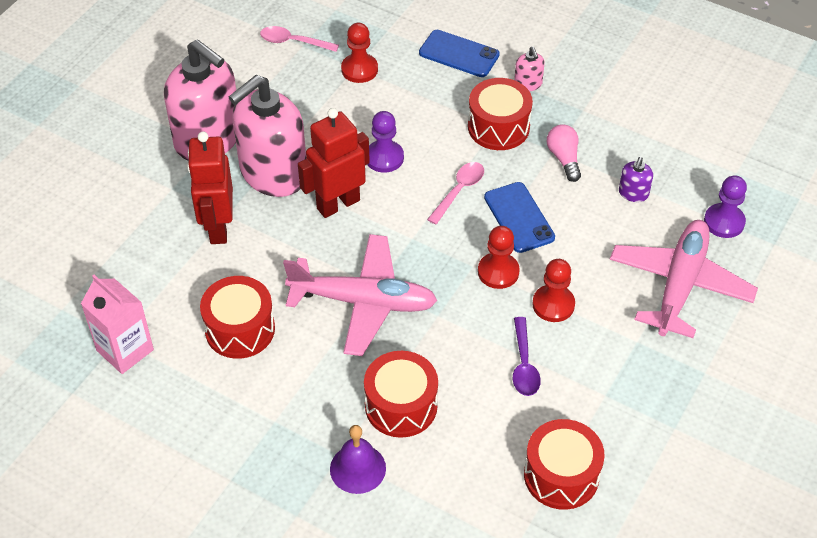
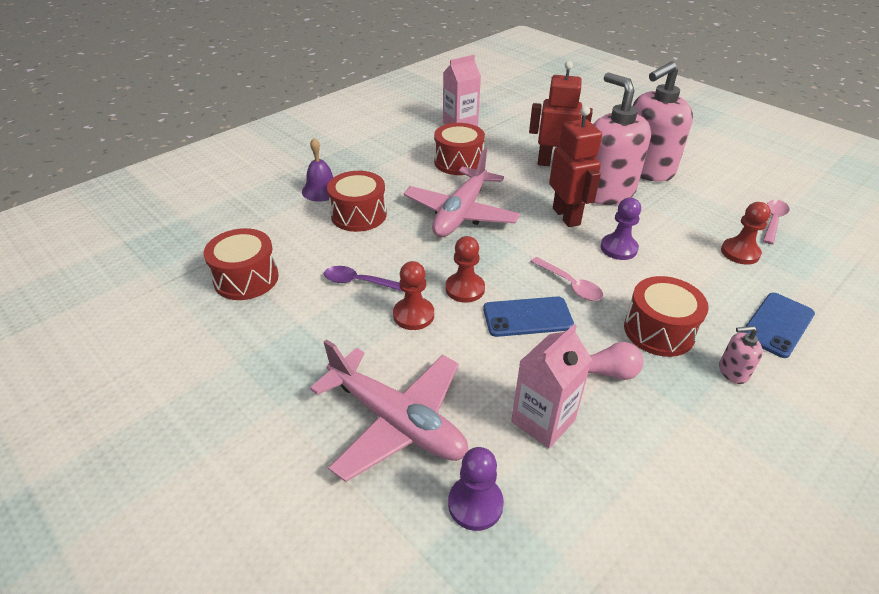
camera: 105 degrees right, 10 degrees down
purple soap dispenser [619,157,653,202] -> pink carton [511,324,592,448]

